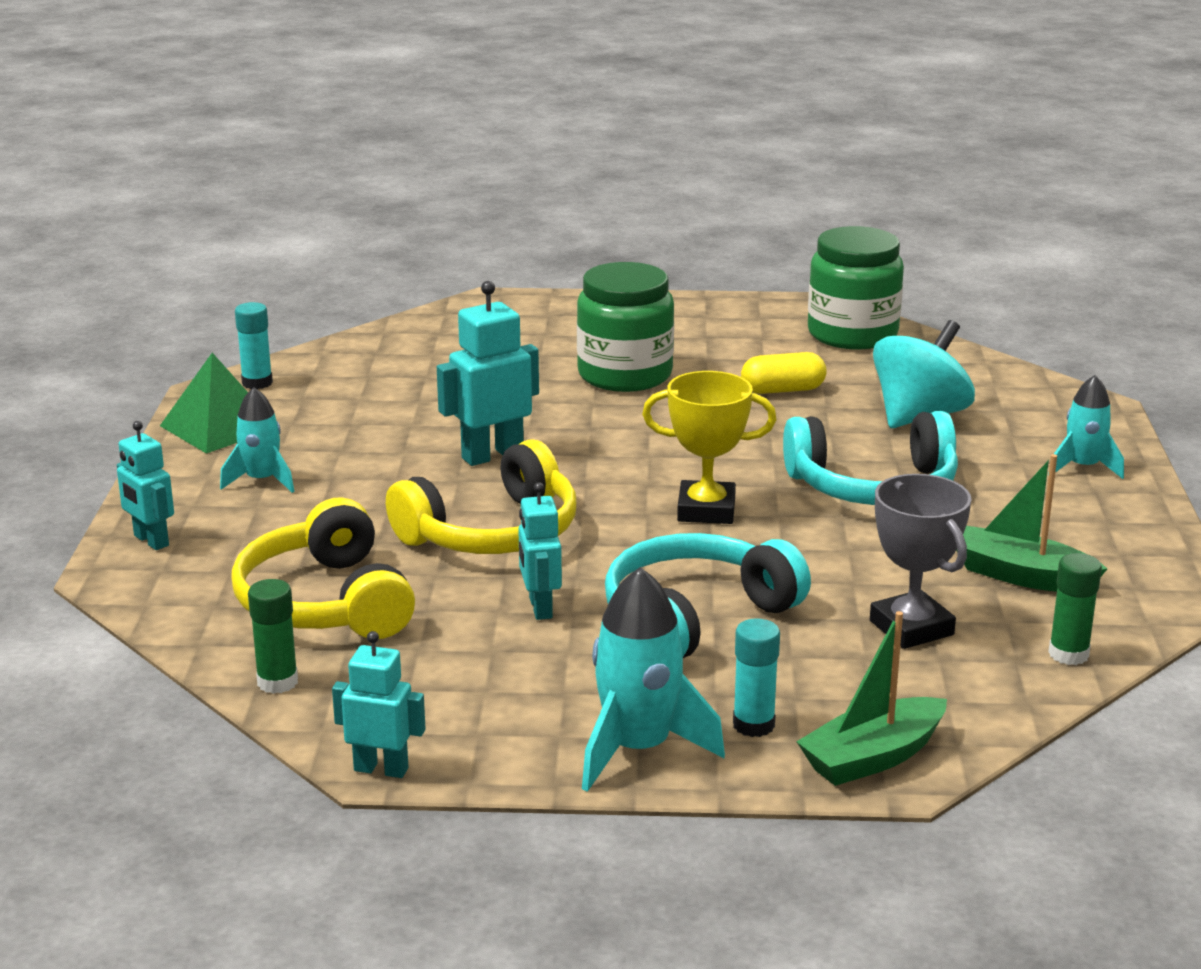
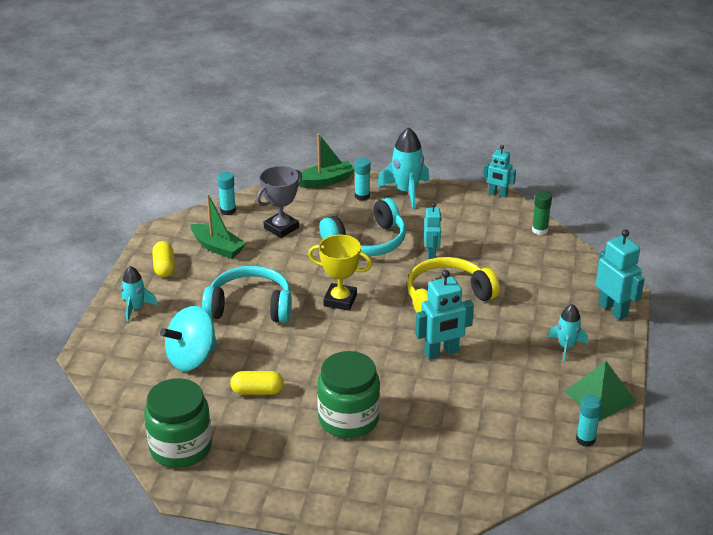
camera: 170 degrees left, 10 degrees up
turquoise robot [117,421,174,550] -> turquoise robot [596,229,645,320], size x1.53
yellow headphones [231,497,415,639] -> none
grey trophy [870,474,971,649] -> grey trophy turned 60 degrees clockwise [257,166,302,238]
green glue stick [1048,553,1102,665] -> turquoise glue stick [217,172,236,215]
none -> yellow capsule [152,241,175,277]

